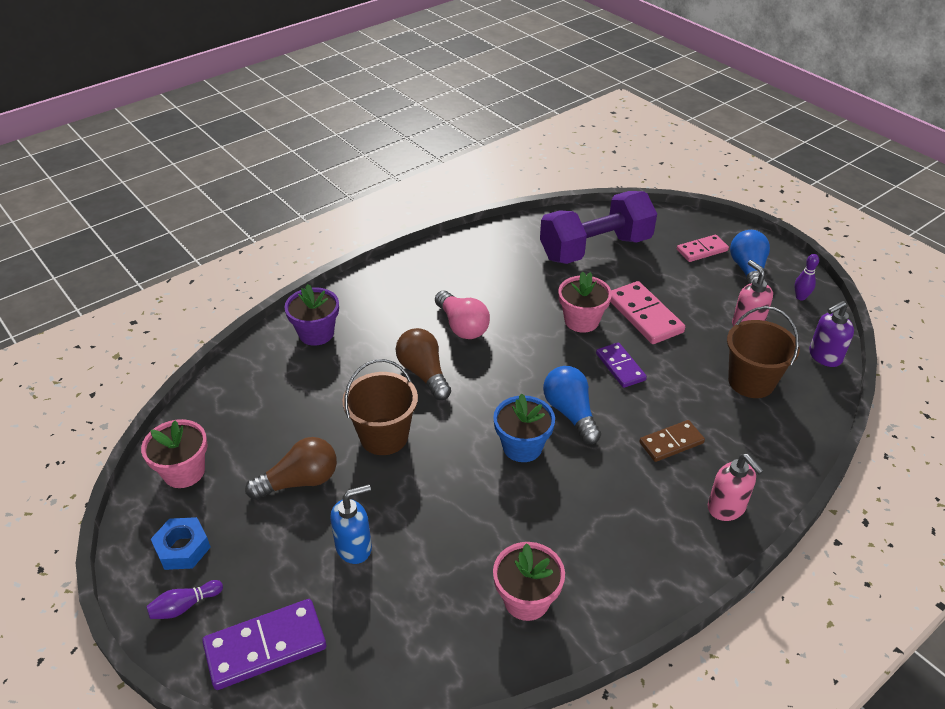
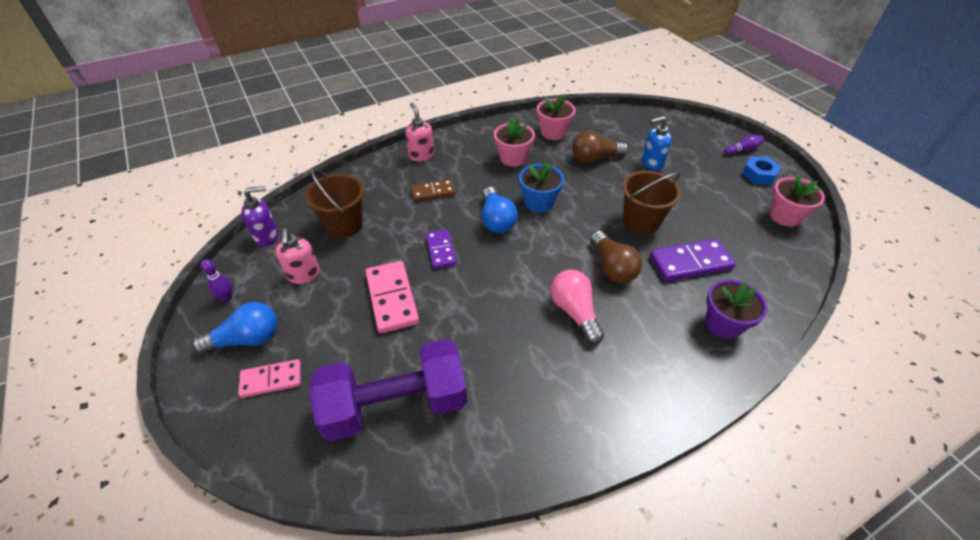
camera: 170 degrees left, 5 degrees up
purple domino [202,599,326,690] -> purple domino moved to [650,239,736,282]
brown light bulb [245,437,337,500] -> brown light bulb moved to [572,131,629,163]
pink flower pot [558,271,612,333] -> pink flower pot moved to [494,118,535,167]
blue light bulb [730,230,770,284] -> blue light bulb turned 120 degrees counterclockwise [192,302,278,354]

